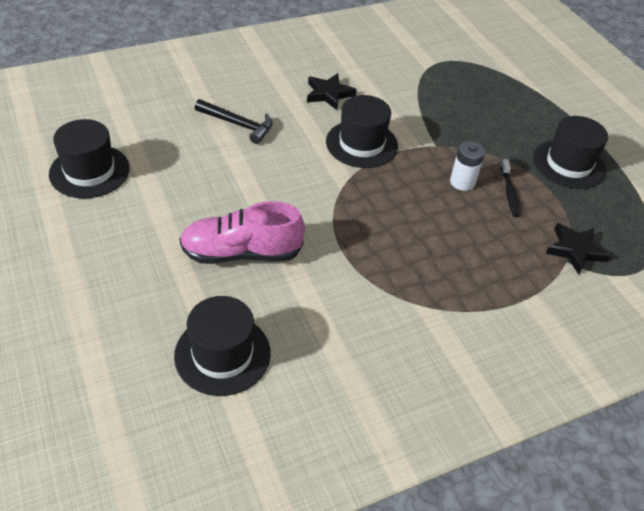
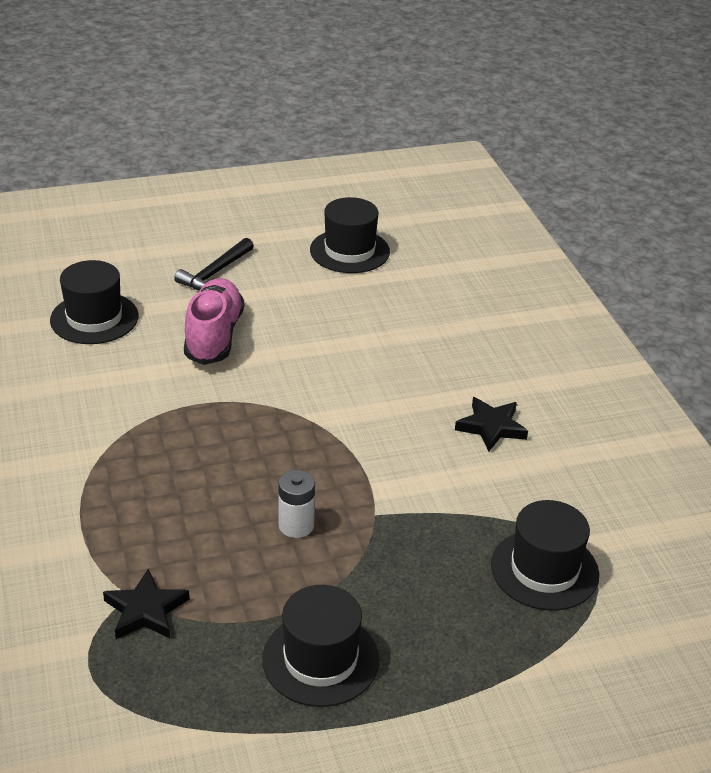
camera: 100 degrees right, 10 degrees down
black hammer [195,99,273,144] -> black hammer moved to [174,238,254,290]
black hat [326,95,398,168] -> black hat moved to [491,500,599,611]
black toothbrush [501,159,520,217] -> none

